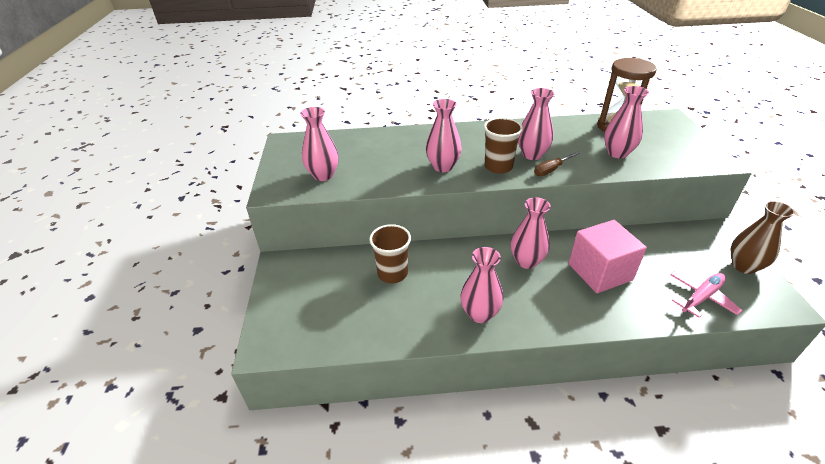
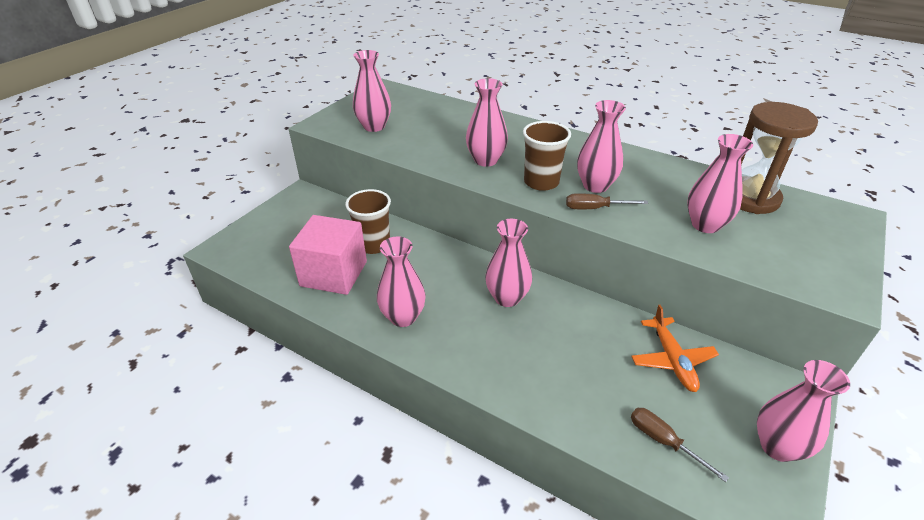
camera: 35 degrees right, 0 degrees up
pink cube [569,220,647,293] -> pink cube moved to [289,215,367,295]
pink plane [670,271,743,318] -> brown screwdriver [631,408,729,482]
brown vase [731,201,795,274] -> pink vase [757,360,850,462]
none -> orange plane [631,305,719,392]

